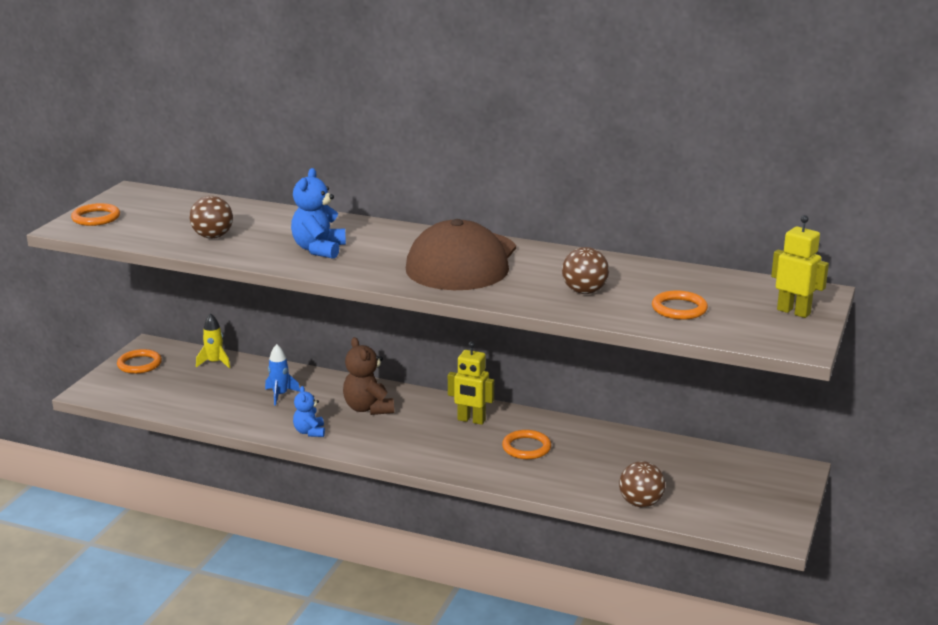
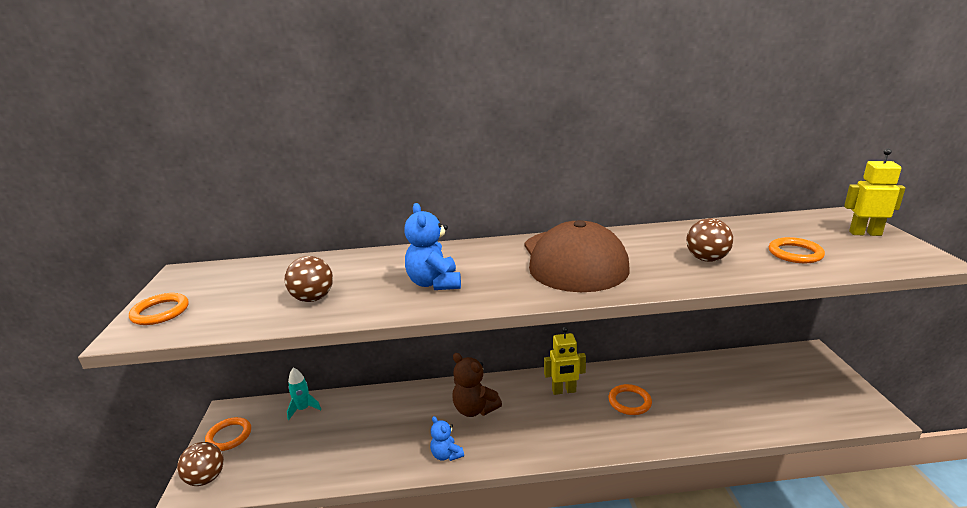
camera: 25 degrees left, 0 degrees up
yellow rocket [196,313,230,368] -> turquoise rocket [287,368,321,420]
blue rocket [265,344,300,406] -> none
brown ball [619,461,665,507] -> brown ball moved to [177,442,224,486]

